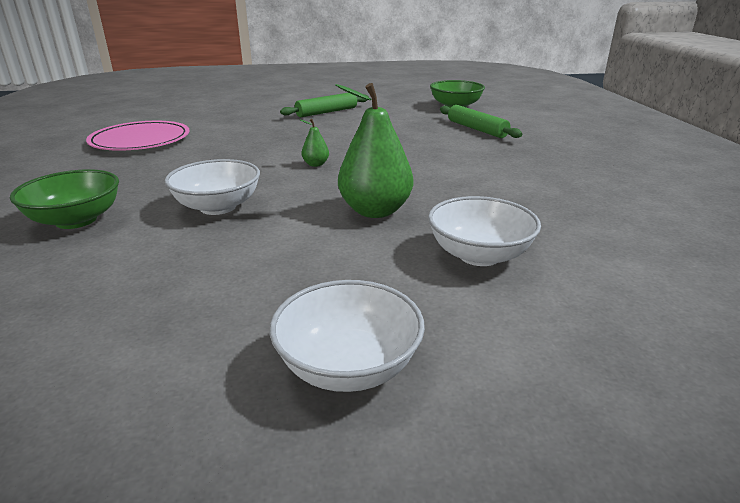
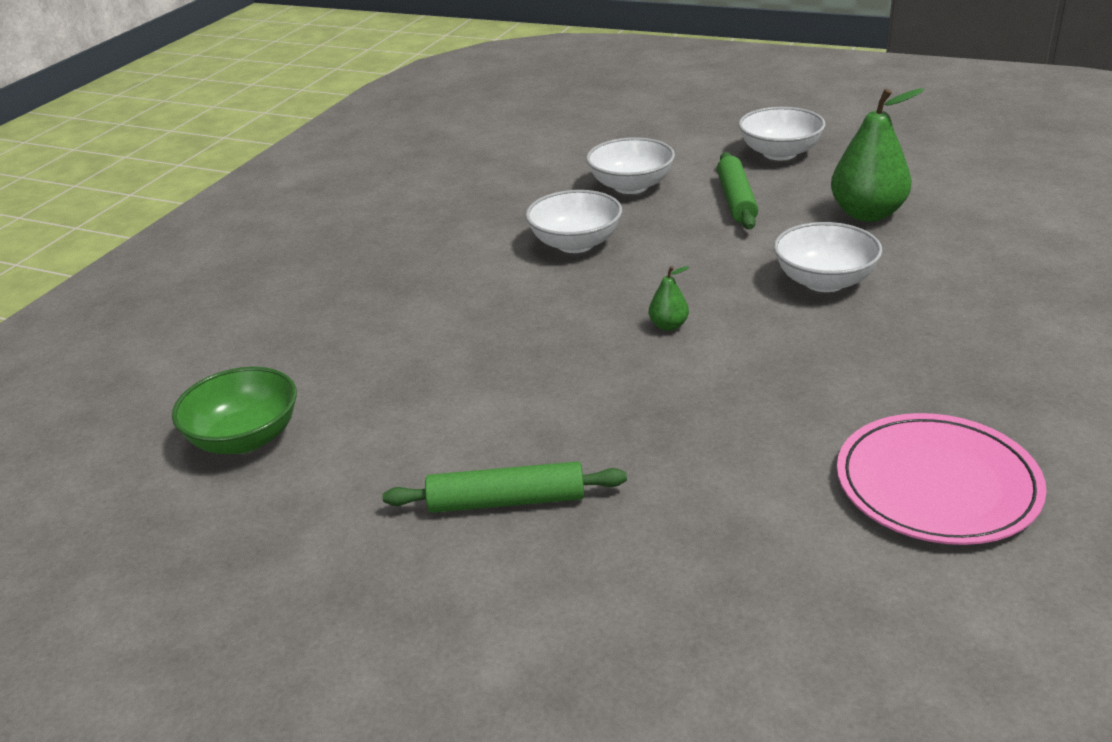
camera: 145 degrees left, 5 degrees up
green bowl [10,169,119,229] -> none
green pear [335,83,413,218] -> green pear moved to [831,88,924,222]
green rolling pin [440,105,522,138] -> green rolling pin moved to [717,152,758,229]
none -> white bowl [526,190,622,253]

